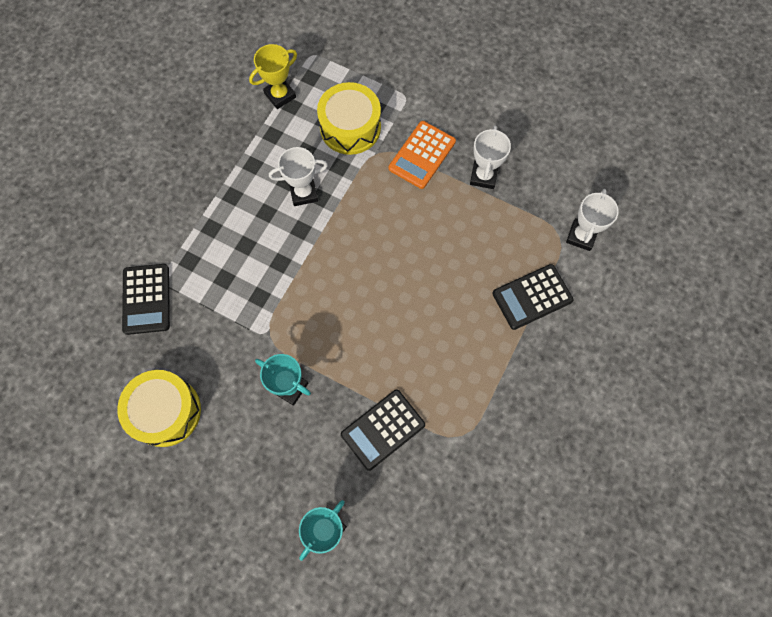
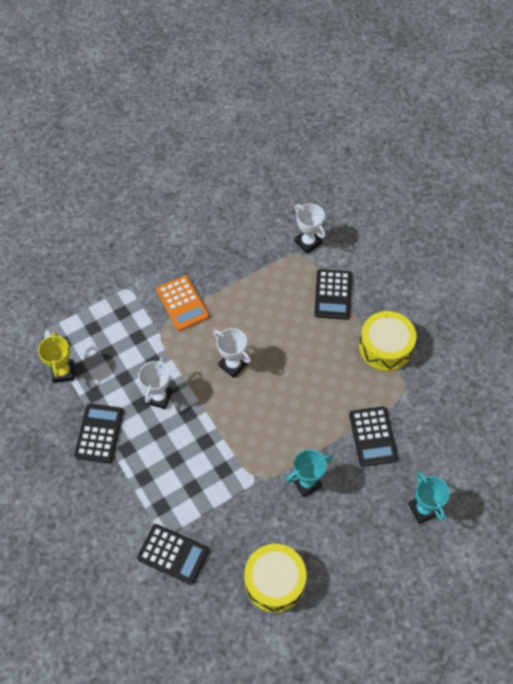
camera: 60 degrees left, 10 degrees down
yellow drum [317,82,381,155] -> yellow drum moved to [359,311,417,371]
white trophy [470,126,511,189] -> white trophy moved to [214,328,251,378]
none -> black calculator [74,404,124,463]

